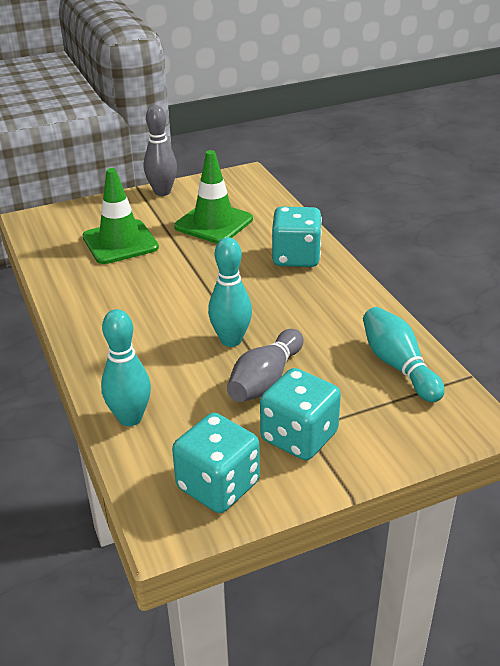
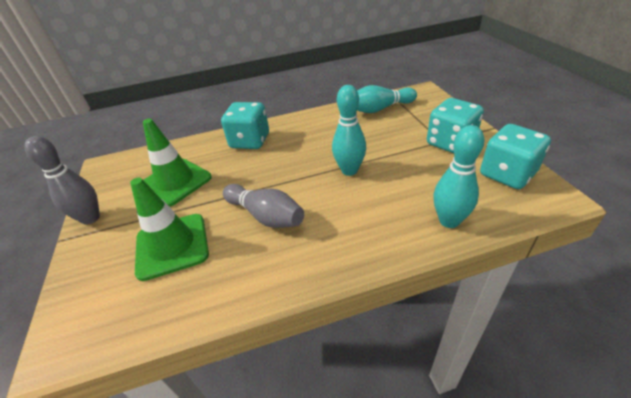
camera: 80 degrees left, 5 degrees up
grey bowling pin [227,329,303,402] -> grey bowling pin moved to [223,184,304,228]

